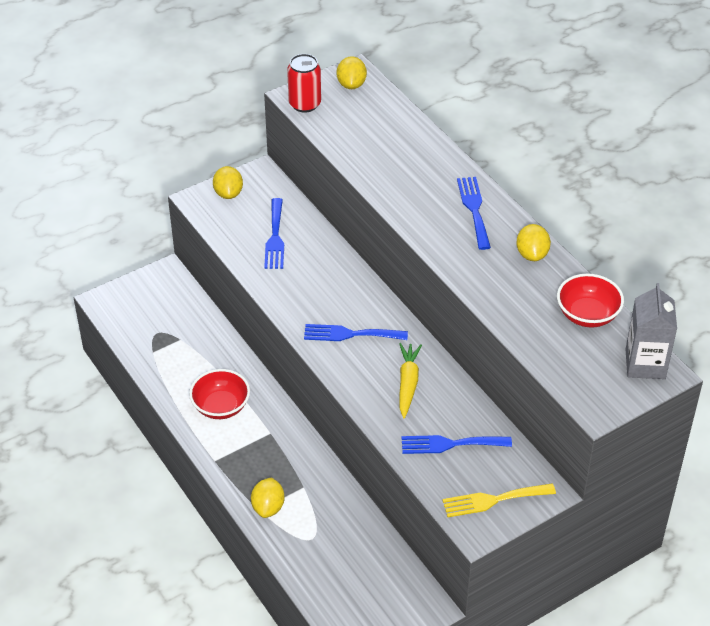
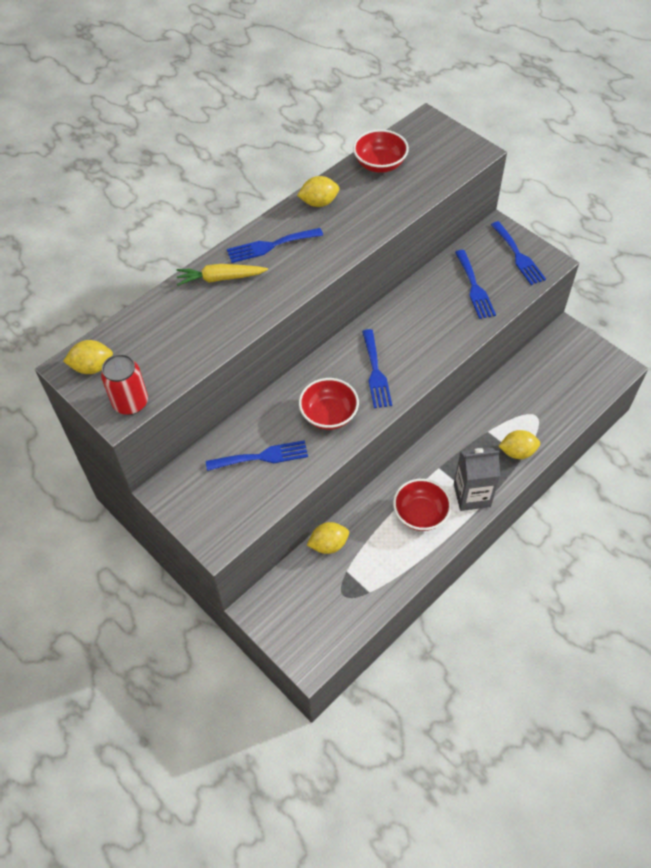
camera: 100 degrees left, 10 degrees up
yellow lemon [213,166,243,199] -> yellow lemon moved to [307,522,349,554]
yellow carrot [399,343,422,419] -> yellow carrot moved to [176,264,268,286]
yellow fork [442,483,556,517] -> blue fork [491,221,546,285]
grey carton [625,283,677,379] -> grey carton moved to [454,448,500,511]
none -> red bowl [299,378,359,430]

